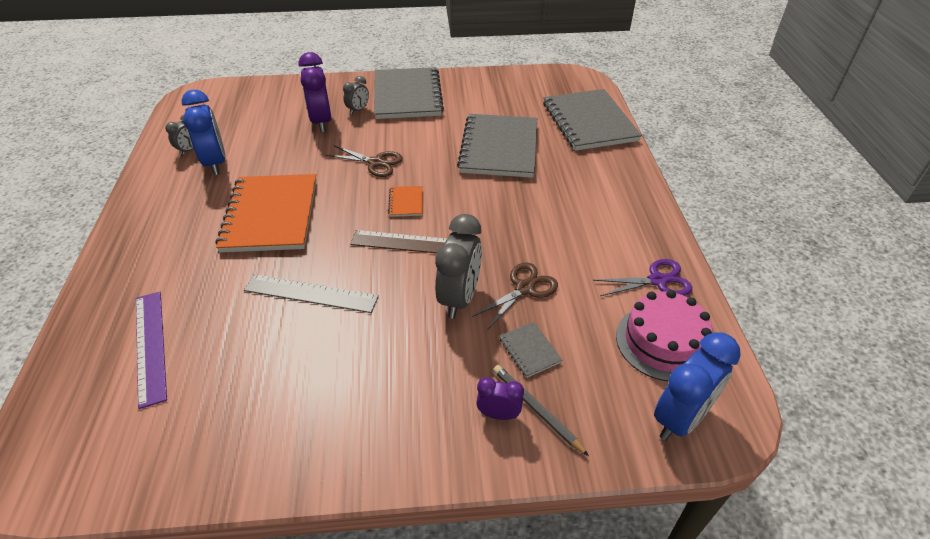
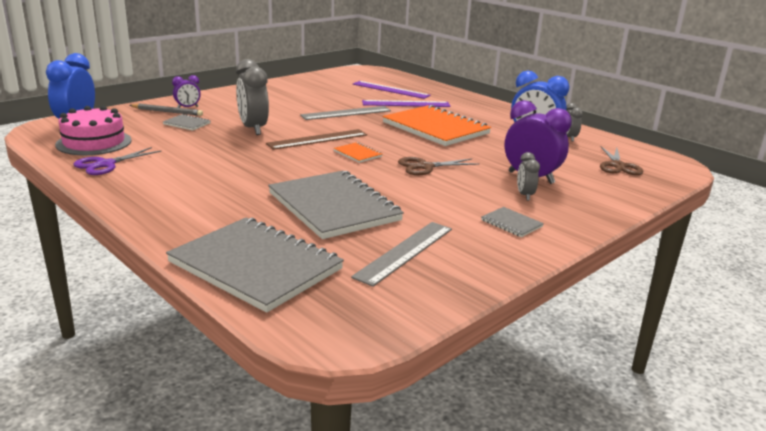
camera: 140 degrees right, 20 degrees down
grey notebook [374,67,444,119] -> grey notebook [481,207,544,237], size x0.41
brown scissors [472,262,558,329] -> brown scissors moved to [600,147,643,175]
none -> grey ruler [351,222,452,287]
none -> purple ruler [362,100,451,107]

